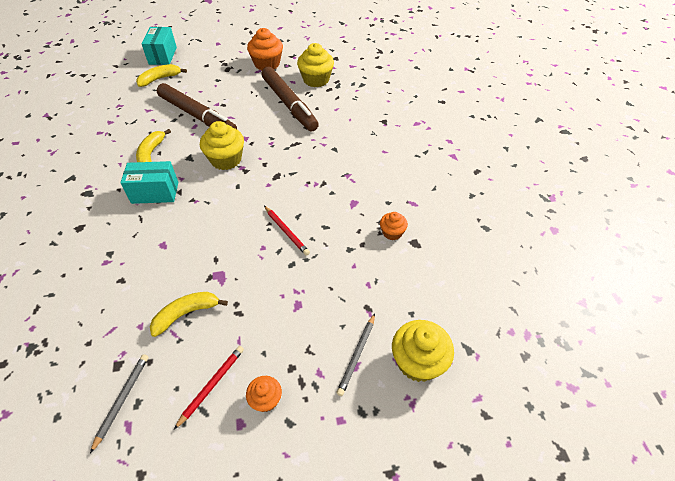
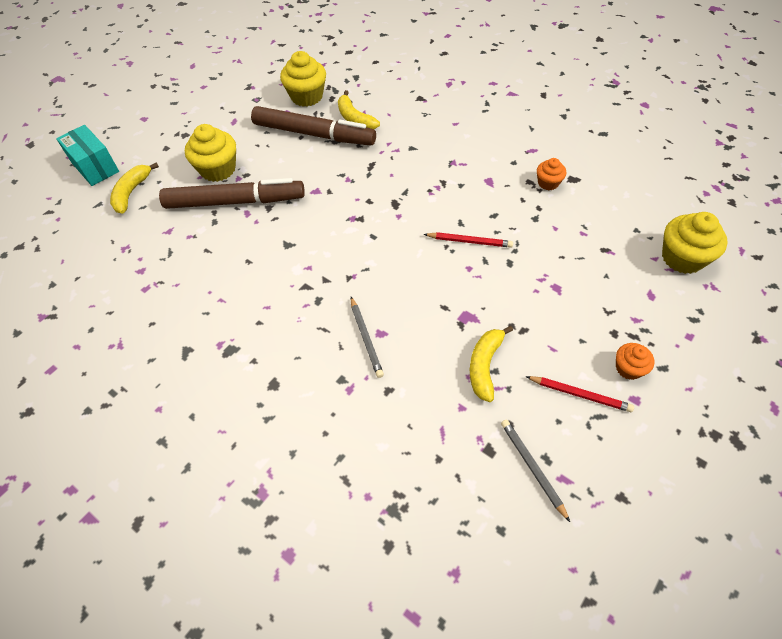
camera: 40 degrees left, 5 degrees up
turquoise box [120,161,178,204] -> none
yellow banana [136,129,171,162] -> yellow banana moved to [338,90,380,129]
red pencil [174,346,244,430] -> red pencil turned 120 degrees clockwise [526,376,634,412]
yellow cupcake [200,121,244,170] -> yellow cupcake moved to [185,124,236,182]
orange cupcake [247,28,283,71] -> none
grey pencil [336,313,375,396] -> grey pencil moved to [351,297,384,378]

